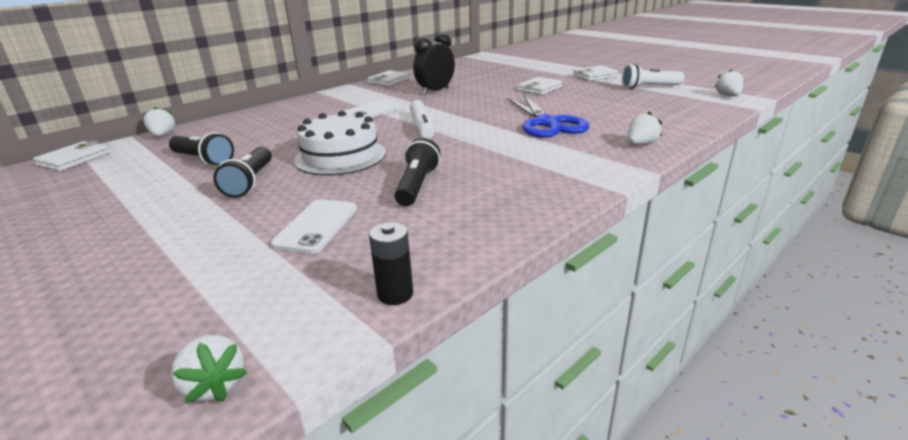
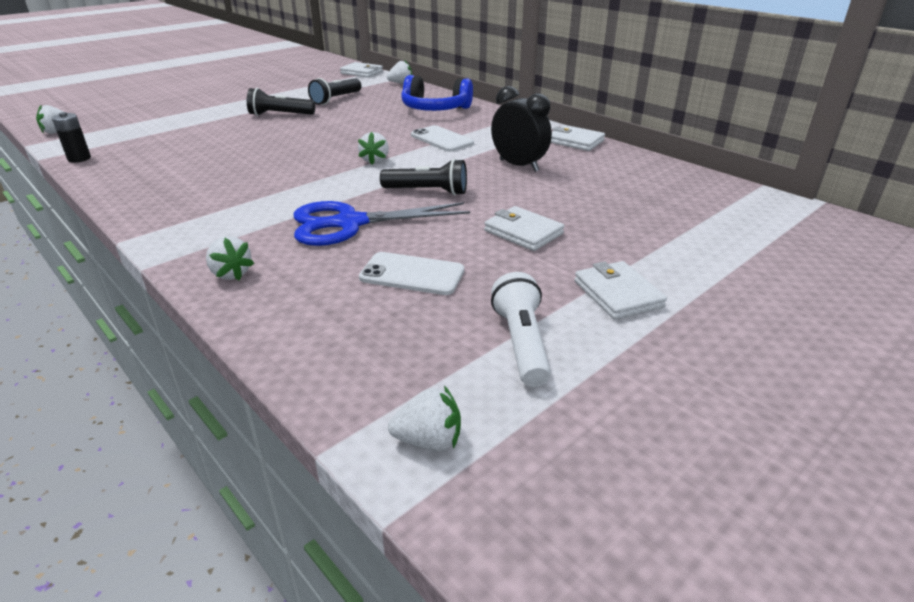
camera: 90 degrees right, 5 degrees up
white phone [271,199,357,254] -> white phone moved to [359,252,464,295]
white cake [294,111,386,175] -> none
black flashlight [394,138,441,206] -> black flashlight moved to [380,159,467,196]
white marker [410,100,434,139] -> white strawberry [358,132,389,165]
none -> blue headphones [401,75,473,111]

